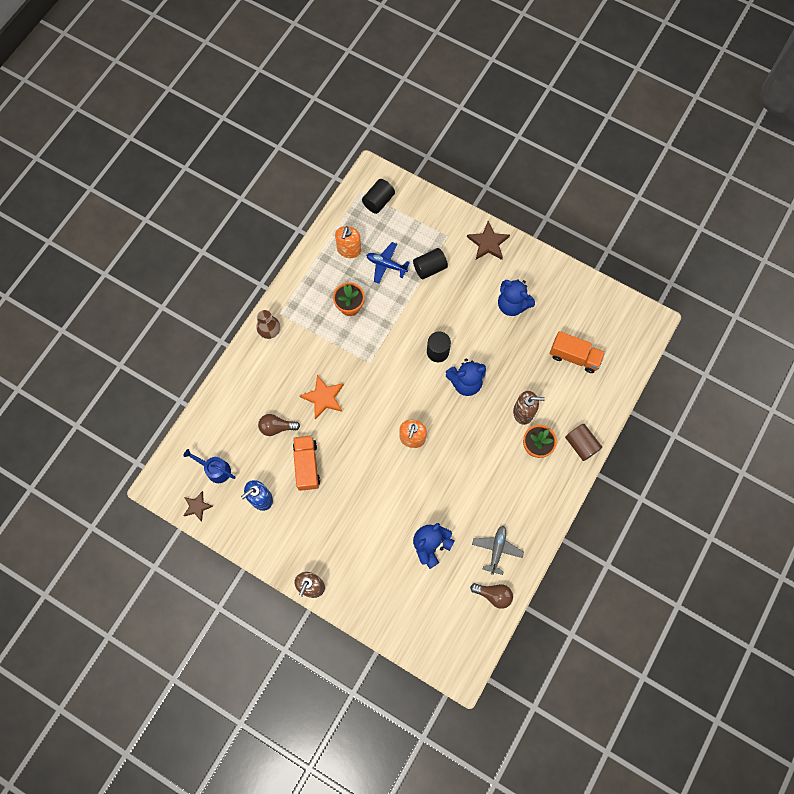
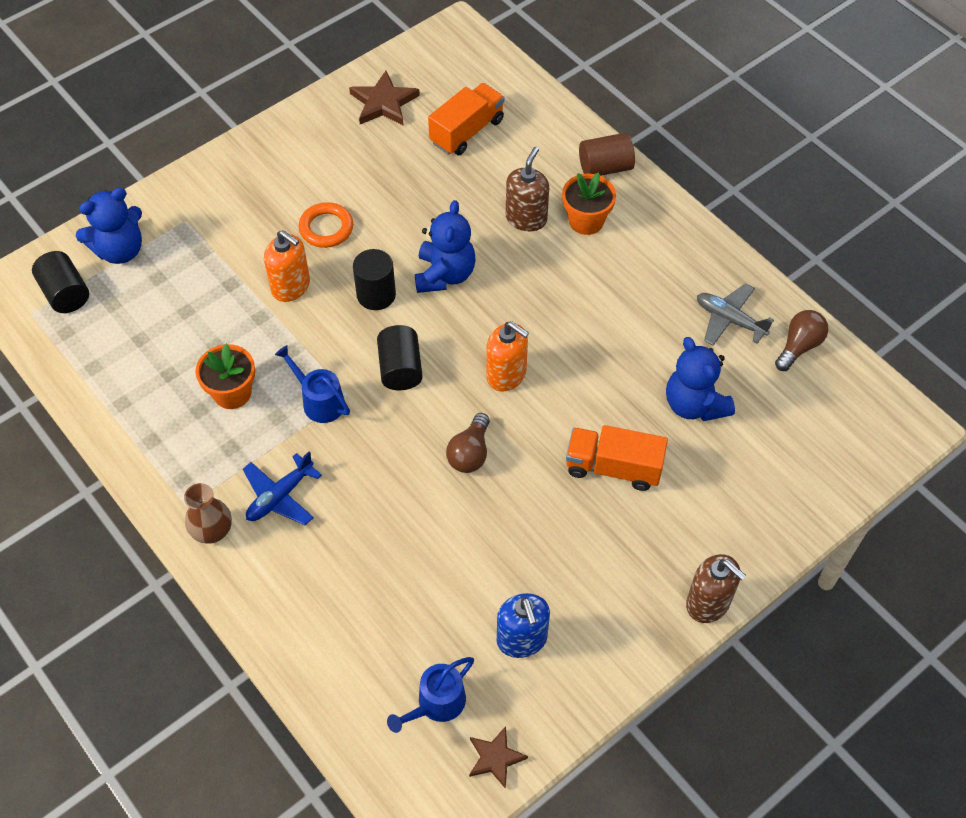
camera: 70 degrees left, 15 degrees down
brown light bulb [258,414,300,436] -> brown light bulb moved to [446,413,490,473]
orange truck [293,435,320,491] -> orange truck moved to [566,425,668,491]
orange star [300,375,344,419] -> none
orange soap dispenser [335,226,361,258] -> orange soap dispenser moved to [264,230,310,302]
blue plane [366,242,410,284] -> blue plane moved to [243,452,322,525]
black cylinder [413,248,448,279] -> black cylinder moved to [377,325,423,390]
brown star [467,221,510,260] -> brown star moved to [349,71,420,126]
blue teddy bear [498,279,535,316] -> blue teddy bear moved to [76,188,142,264]
none -> blue watering can [275,345,350,423]
none -> orange ring [299,202,353,248]

